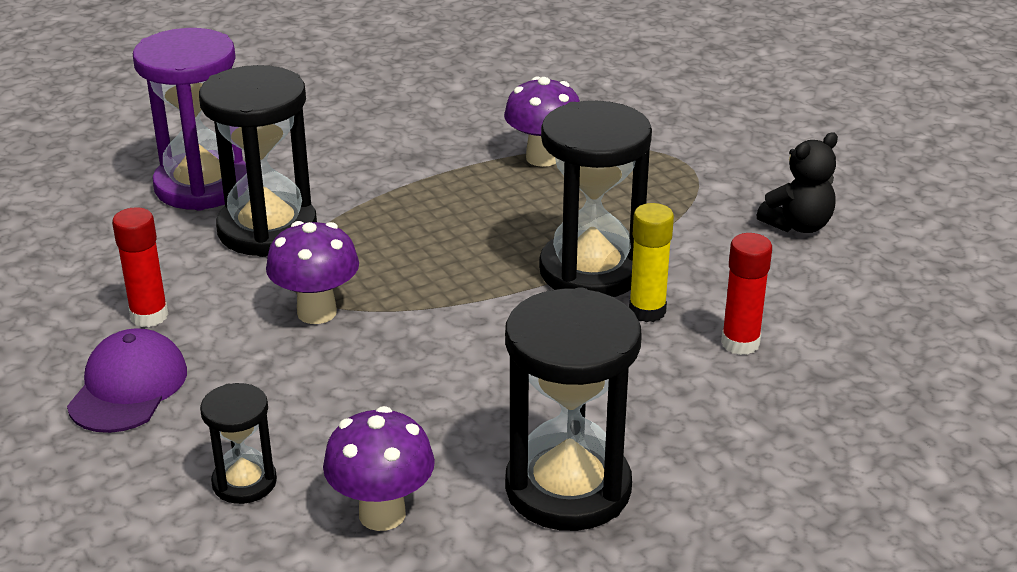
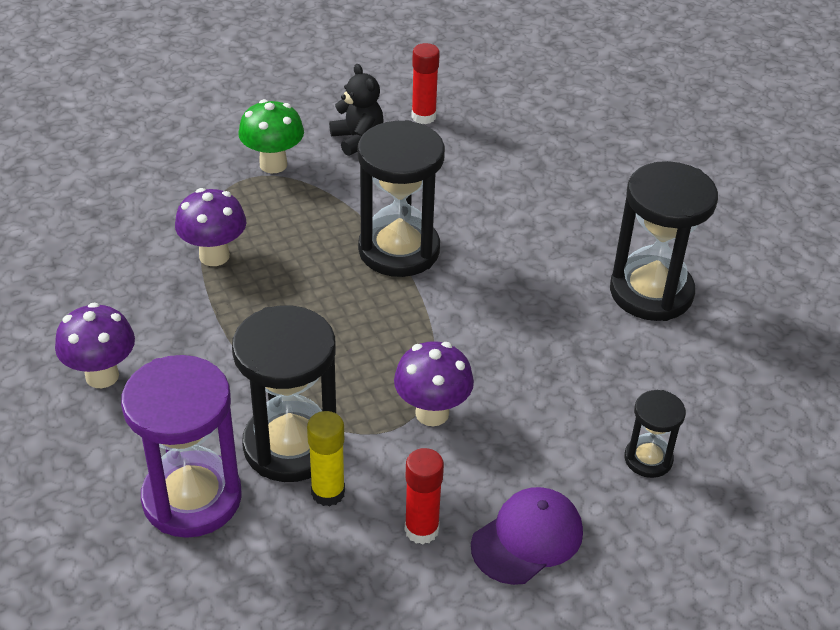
camera: 85 degrees left, 10 degrees up
purple cap [67,329,187,433] -> purple cap turned 120 degrees clockwise [471,487,583,585]
purple mushroom [323,406,435,531] -> purple mushroom moved to [55,303,135,388]
yellow glue stick [629,203,674,322] -> yellow glue stick moved to [307,411,345,507]
red glue stick [721,233,772,355] -> red glue stick moved to [411,43,440,124]
none -> green mushroom [238,99,304,173]

